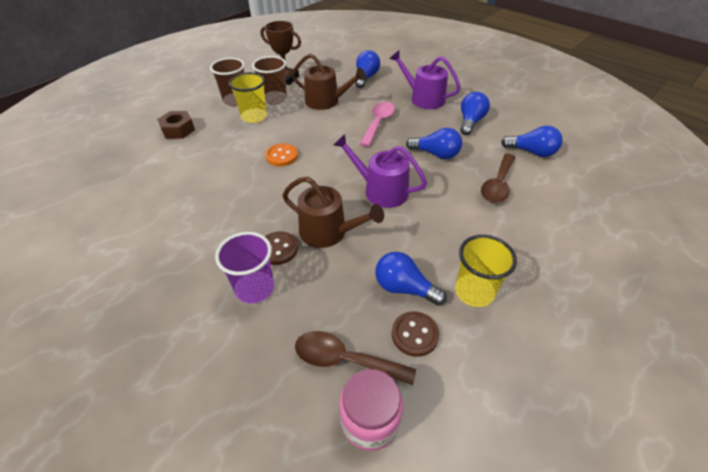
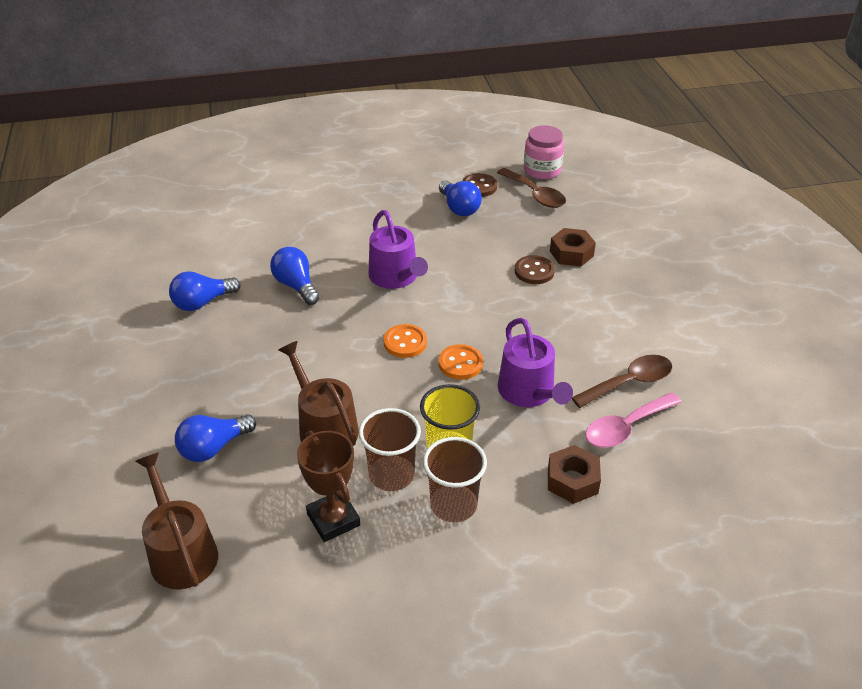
camera: 145 degrees left, 5 degrees down
purple cup [215,232,274,303] -> brown nut [550,228,596,267]
brown watering can [282,176,384,248] -> brown watering can moved to [135,452,218,589]
pink spoon [360,102,395,147] -> pink spoon moved to [585,392,682,448]
purple watering can [390,50,461,109] -> purple watering can moved to [498,318,573,407]
yellow cup [455,235,517,307] -> none
brown spoon [481,153,515,203] -> brown spoon moved to [572,355,672,408]
blue light bulb [501,126,562,157] -> none
none -> orange button [384,324,427,358]

